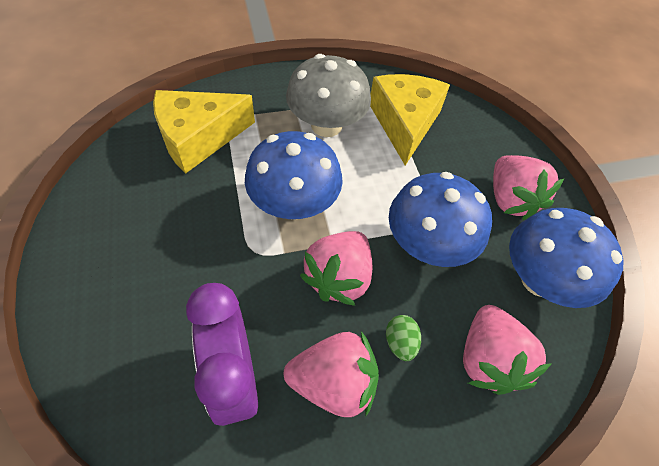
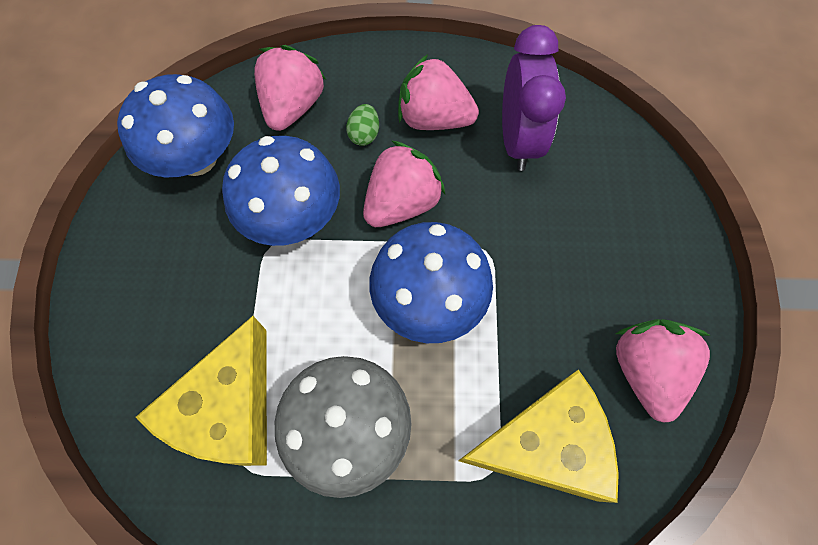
camera: 160 degrees left, 10 degrees up
pink strawberry [493,155,564,220] -> pink strawberry moved to [616,319,711,423]

